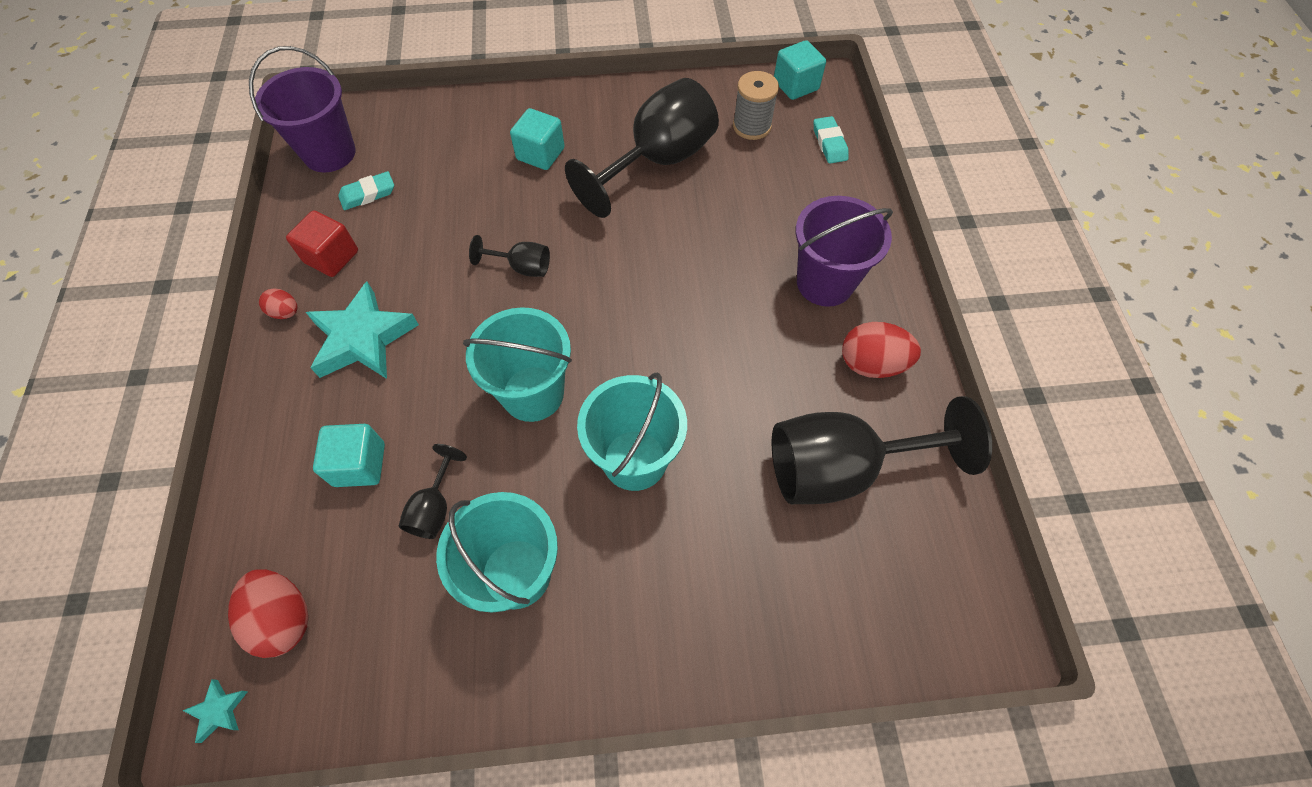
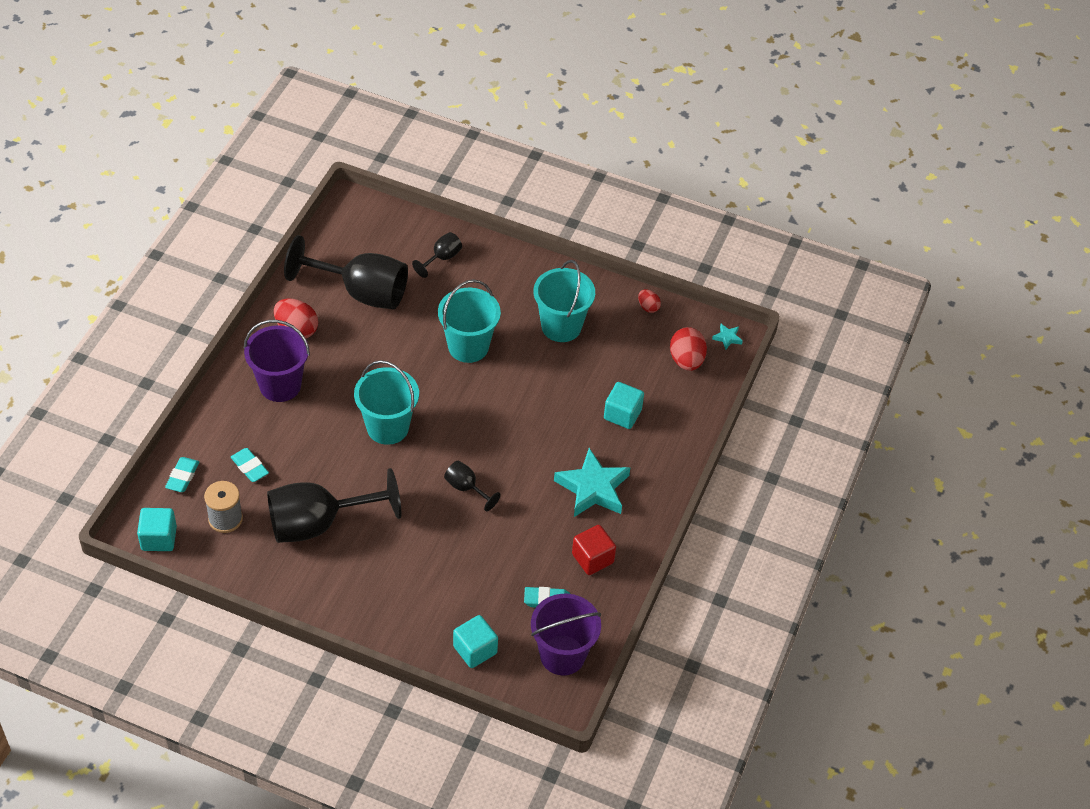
camera: 155 degrees left, 10 degrees down
red egg [259,288,298,319] -> red egg moved to [638,289,661,313]
black goblet [399,444,467,539] -> black goblet moved to [412,232,462,278]
turquoise bucket [463,307,572,422] -> turquoise bucket moved to [354,360,419,445]
turquoise cube [510,108,565,170] -> turquoise cube moved to [453,615,498,668]
none -> turquoise eraser [231,448,269,482]

